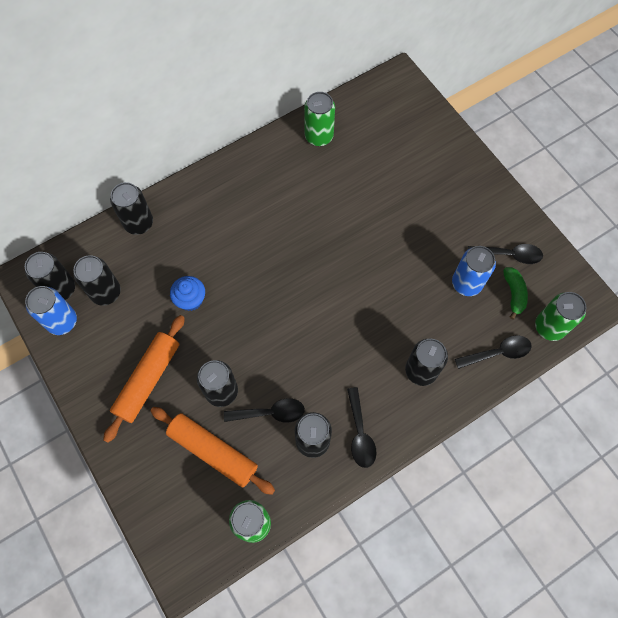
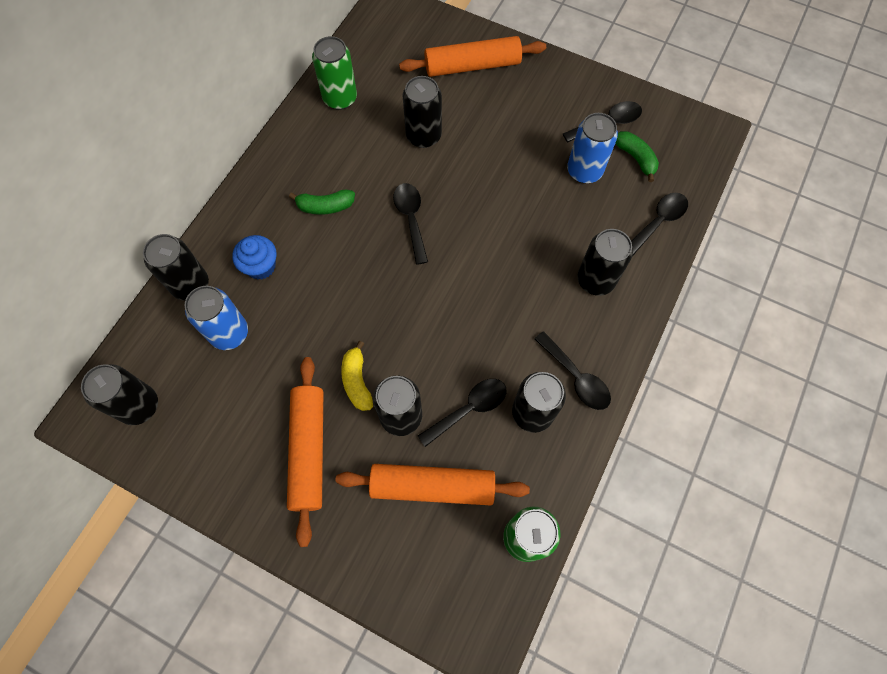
camera: 30 degrees left, 0 degrees up
blue can [25,286,77,335] -> blue can moved to [185,286,248,350]
black can [73,255,121,306] -> black can moved to [403,76,442,148]
blue cupcake [170,276,205,311] -> blue cupcake moved to [232,235,277,280]
green can [535,292,586,341] -> none
none -> green banana [289,190,355,215]
none -> yellow banana [341,341,373,411]
none -> black spoon [393,183,428,265]
none -> orange rolling pin [399,36,546,77]

